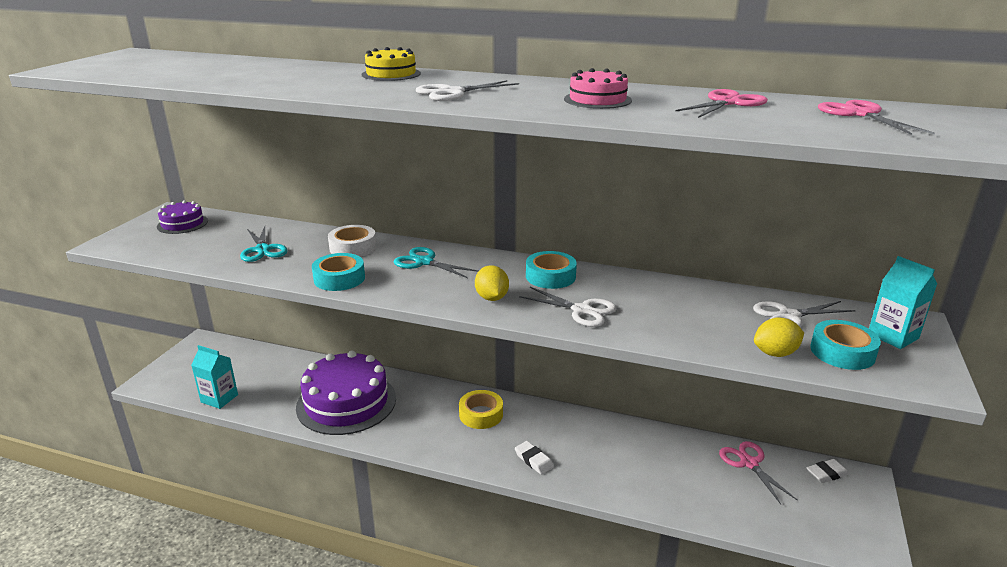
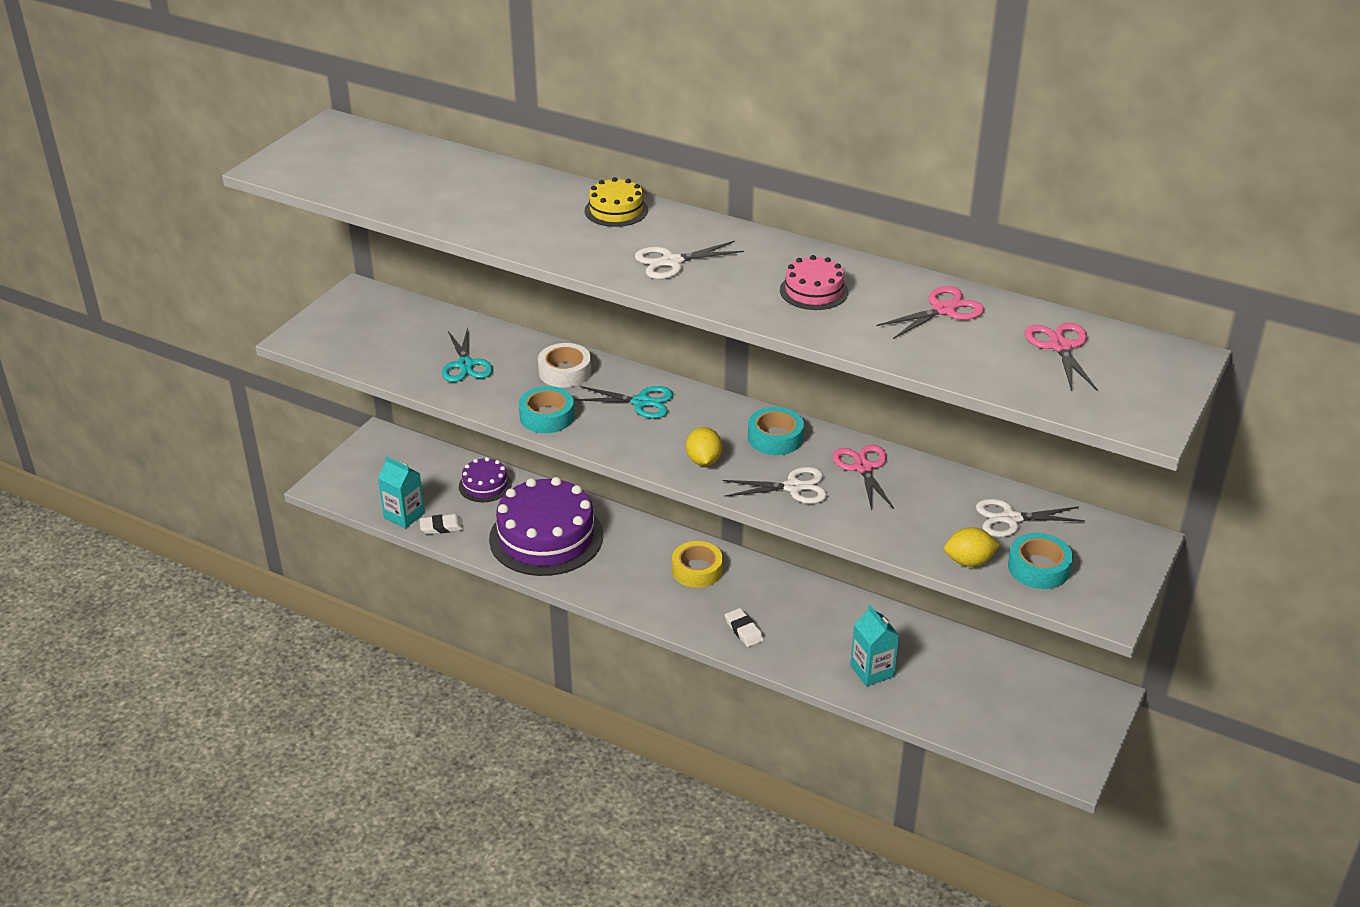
camera: 10 degrees right, 10 degrees up
purple cake [157,200,208,234] -> purple cake moved to [459,457,512,502]
turquoise scissors [394,247,478,278] -> turquoise scissors turned 150 degrees clockwise [575,386,673,419]
white scissors [519,287,616,327] -> white scissors turned 45 degrees counterclockwise [723,467,827,504]
pink scissors [719,441,798,504] -> pink scissors moved to [833,445,894,511]
white eraser [806,459,850,483] -> white eraser moved to [419,514,463,534]
turquoise carton [869,256,937,349] -> turquoise carton moved to [850,605,900,687]

